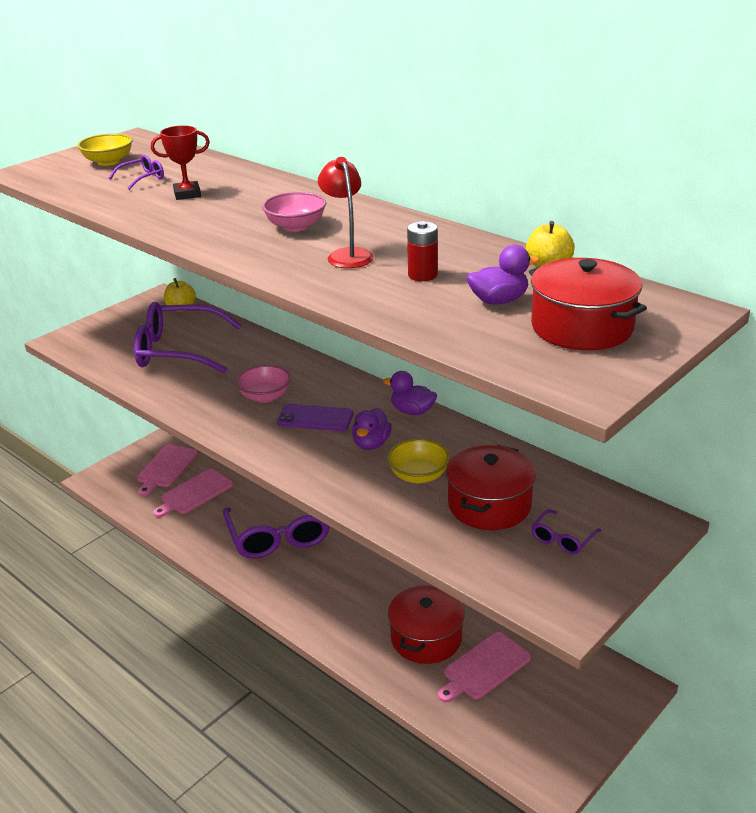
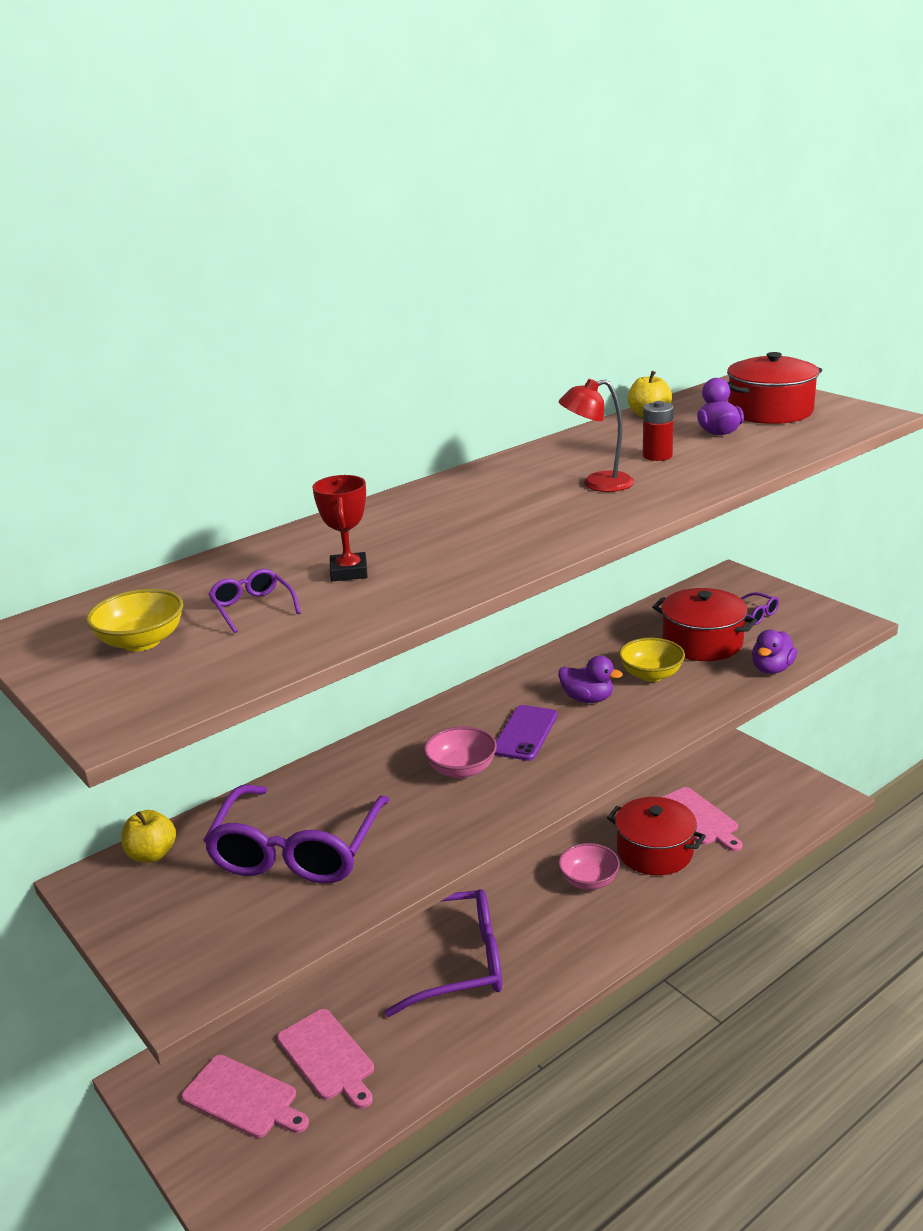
camera: 80 degrees left, 5 degrees down
pink bowl [262,192,326,232] -> pink bowl moved to [558,843,620,890]
purple duck [383,371,437,415] -> purple duck moved to [752,630,797,674]

